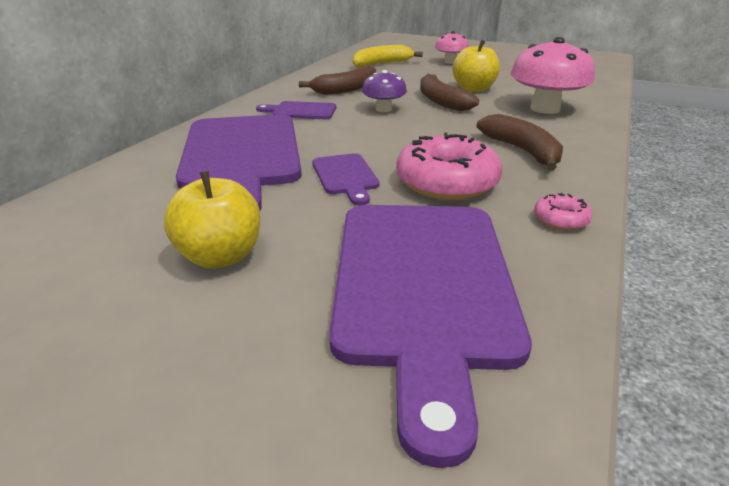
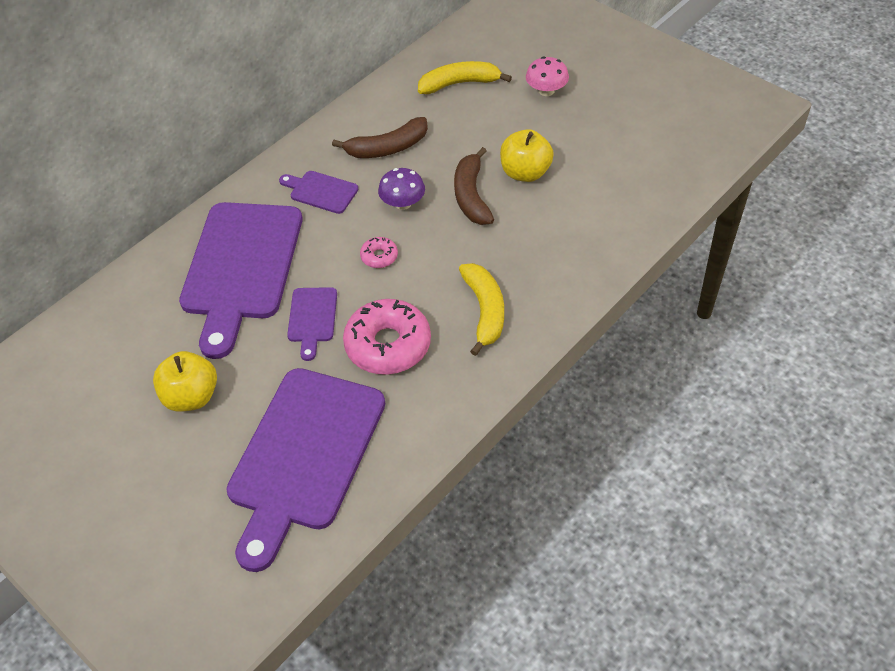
camera: 20 degrees right, 20 degrees up
brown banana [477,114,563,171] -> yellow banana [459,263,504,356]
pink mushroom [510,37,595,114] -> none
pink donut [534,193,592,230] -> pink donut moved to [360,237,398,268]

